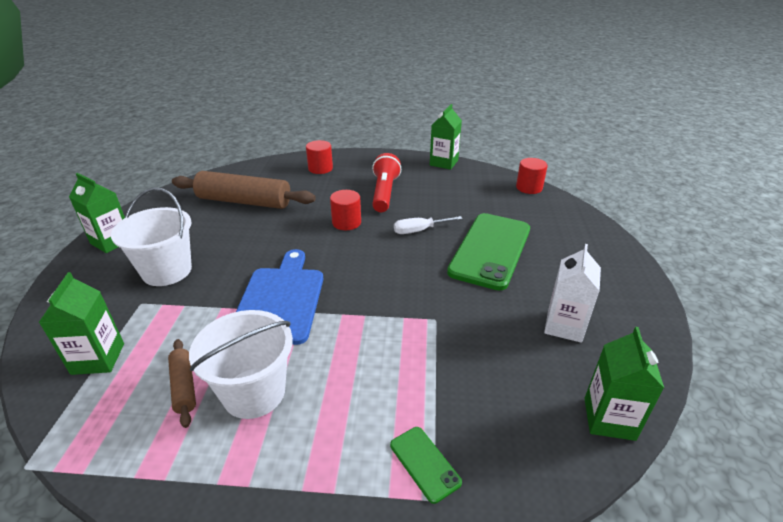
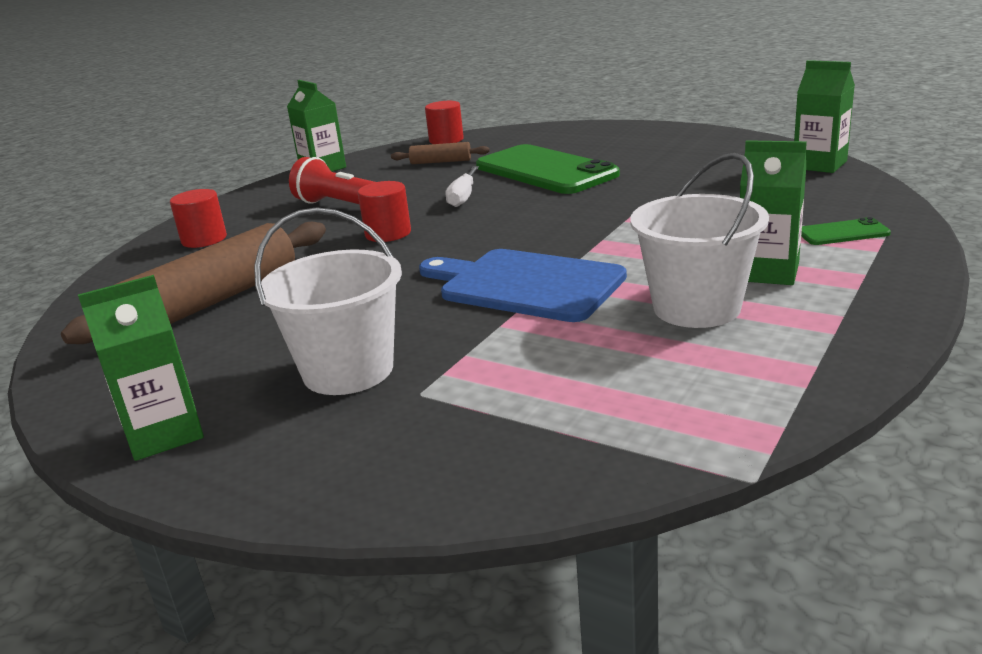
camera: 60 degrees left, 10 degrees down
green carton [38,272,124,375] -> green carton moved to [740,140,807,285]
brown rolling pin [168,339,196,428] -> brown rolling pin moved to [391,142,490,164]
white carton [544,244,601,343] -> none

